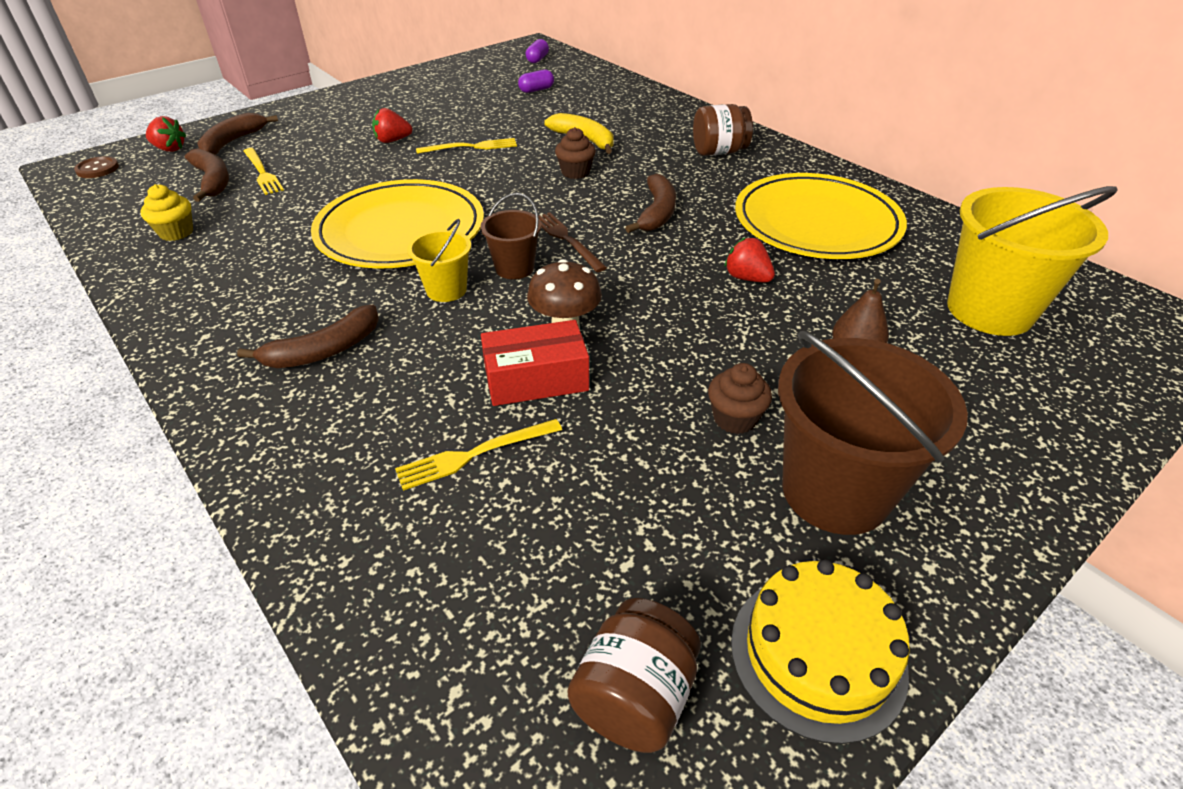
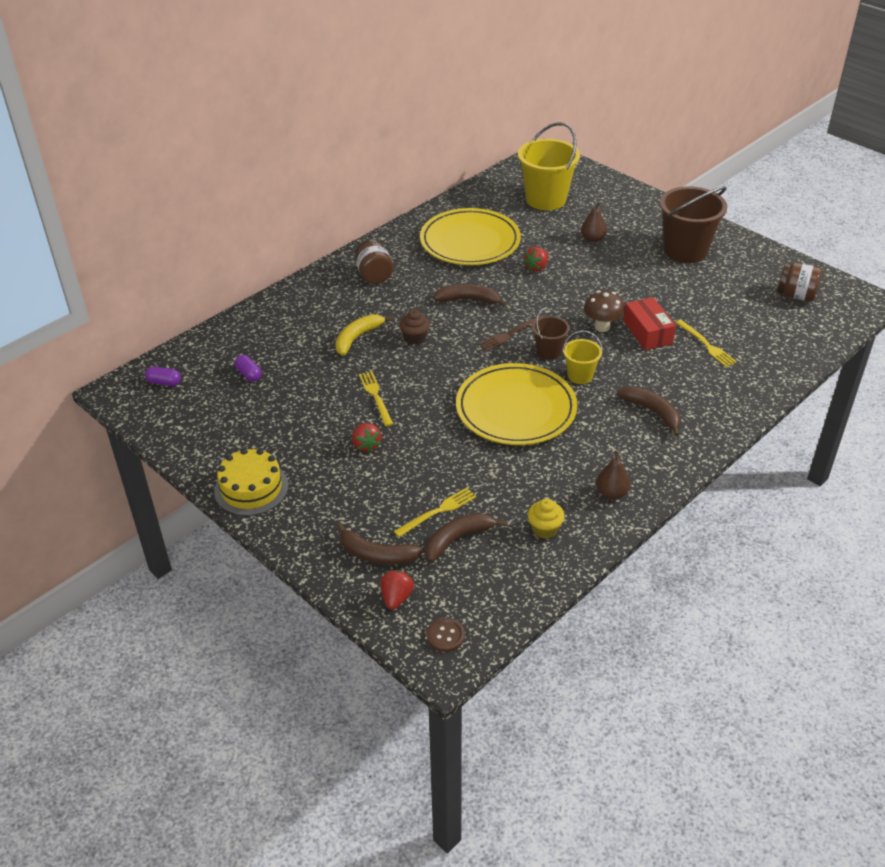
camera: 95 degrees left, 0 degrees up
brown cupcake [708,363,772,434] -> none
yellow cake [731,559,910,744] -> yellow cake moved to [214,448,289,516]
none -> brown pear [596,450,630,499]

